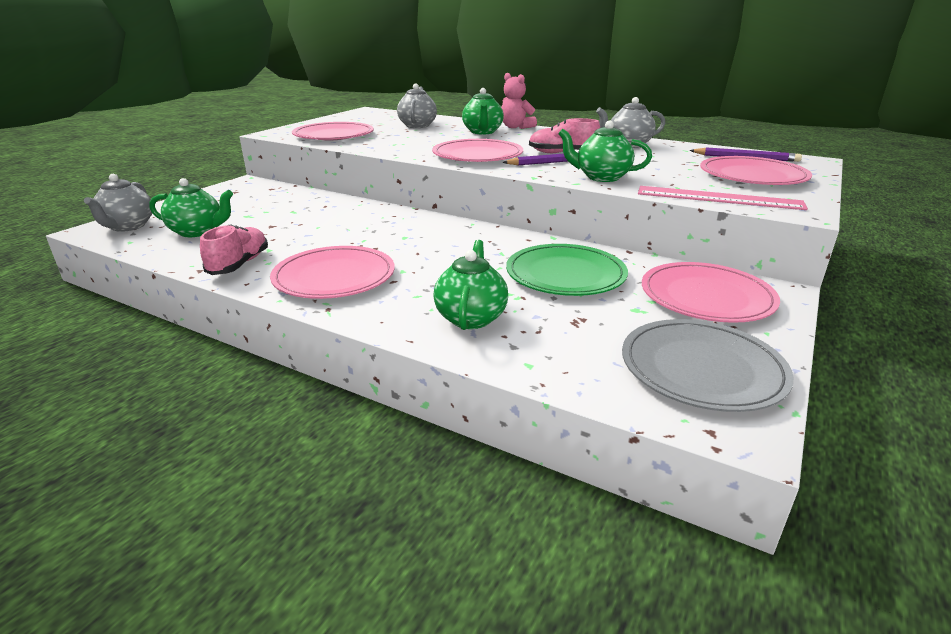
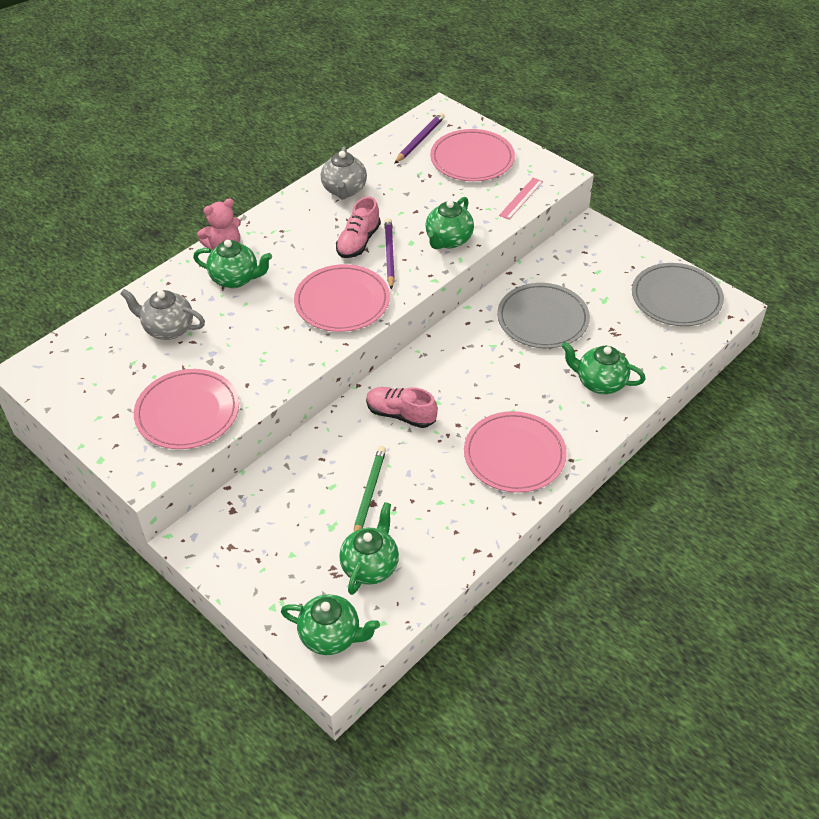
camera: 75 degrees left, 20 degrees up
grey teapot [84,174,152,232] -> green teapot [281,594,380,655]
pink shoe [200,224,268,275] -> pink shoe moved to [366,387,438,428]
green plate [506,244,628,296] -> grey plate [497,283,590,348]
pink ruler [638,186,808,210] -> pink ruler [499,178,543,219], size x0.59
pink plate [642,262,780,323] -> none
none -> green pencil [354,446,386,532]

